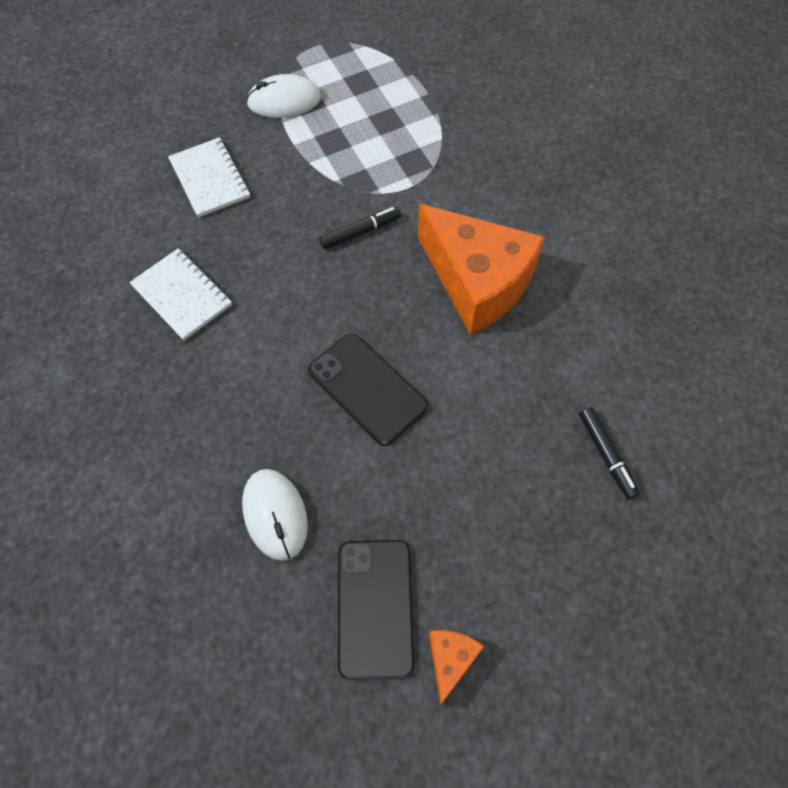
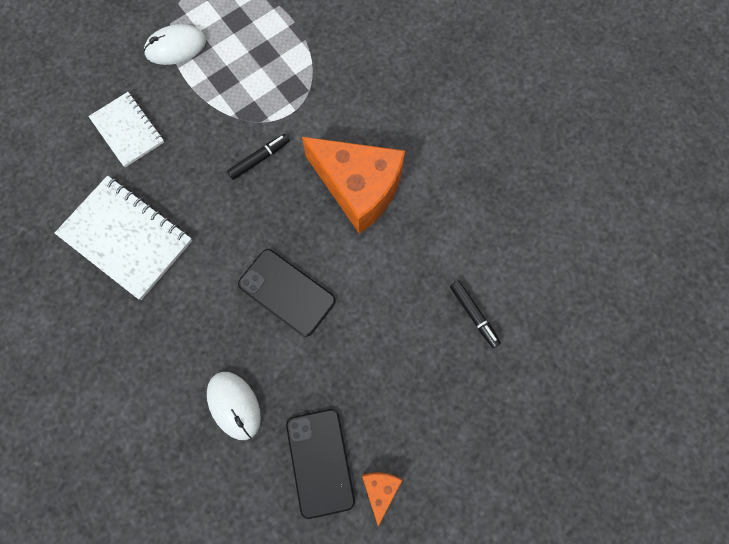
camera: 10 degrees left, 10 degrees up
white notebook [129,248,232,341] -> white notebook [55,176,192,300], size x1.58

